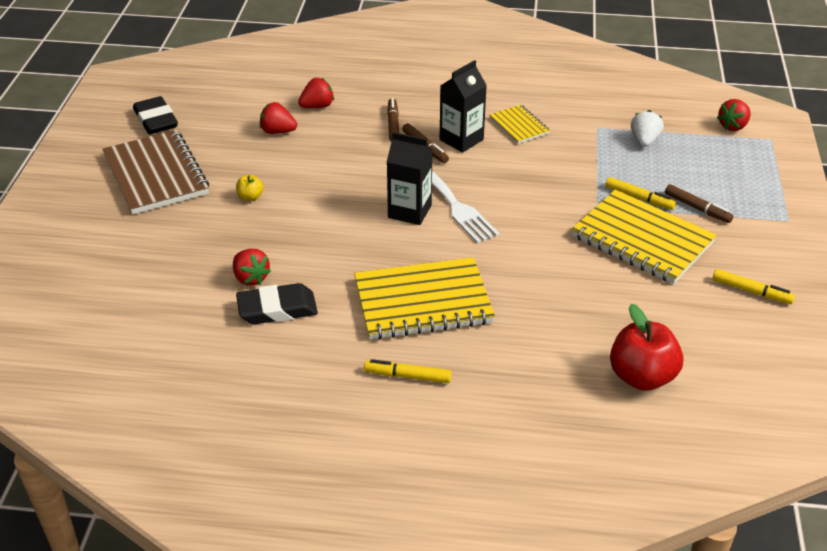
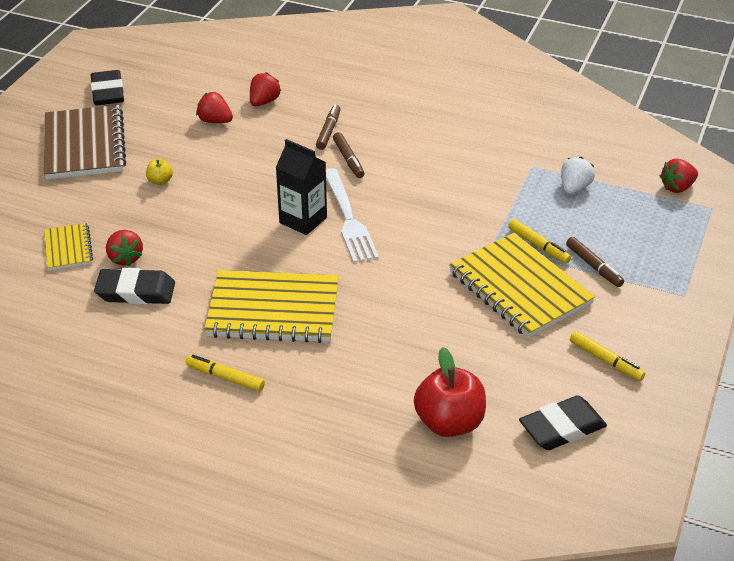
camera: 15 degrees right, 0 degrees up
red strawberry [298,78,334,108] -> red strawberry turned 45 degrees counterclockwise [250,72,281,106]
black carton [440,60,487,153] -> none
yellow notebook [490,105,550,144] -> yellow notebook moved to [44,223,93,270]
none -> black eraser [519,395,607,450]

